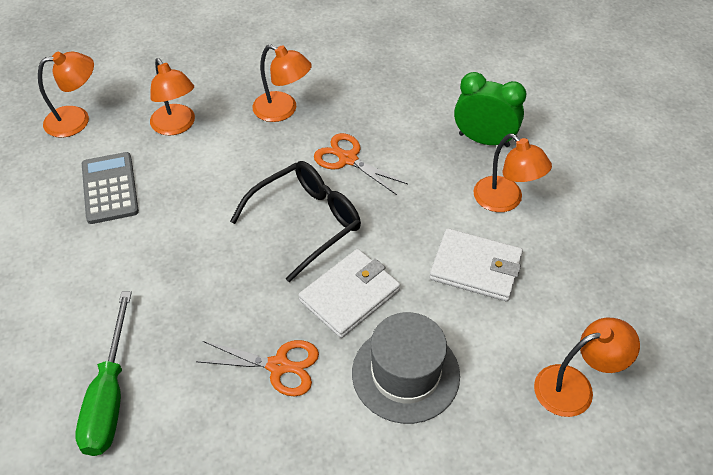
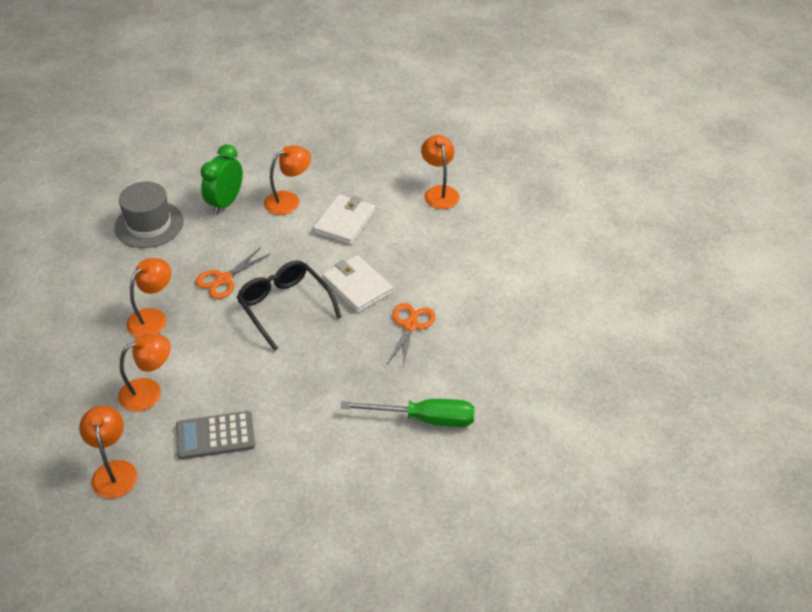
camera: 85 degrees left, 5 degrees down
grey hat [352,312,460,424] -> grey hat moved to [114,181,184,248]

